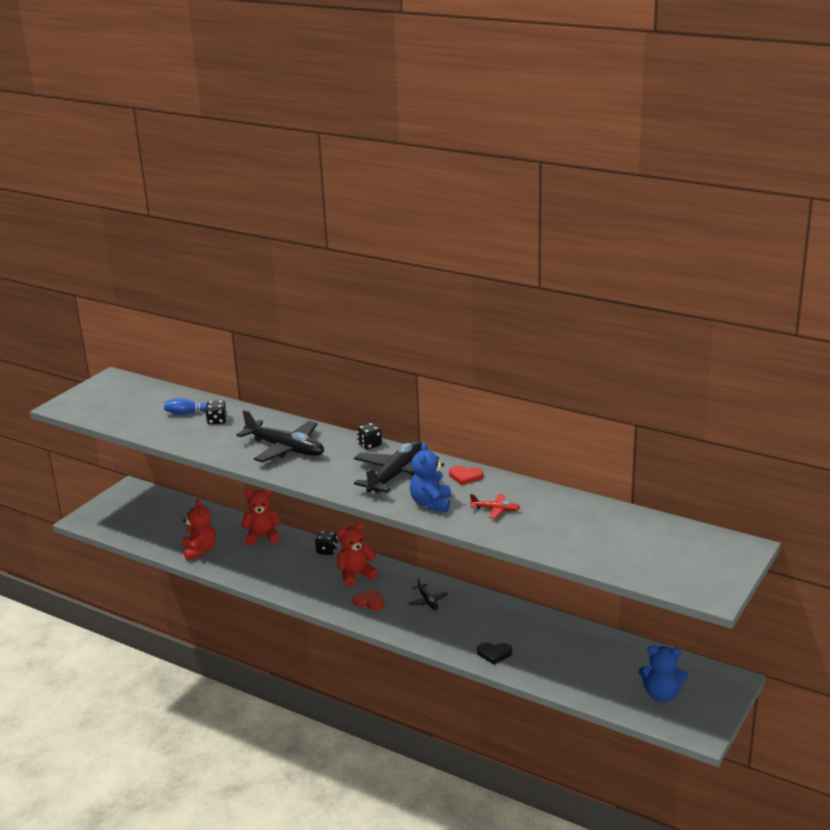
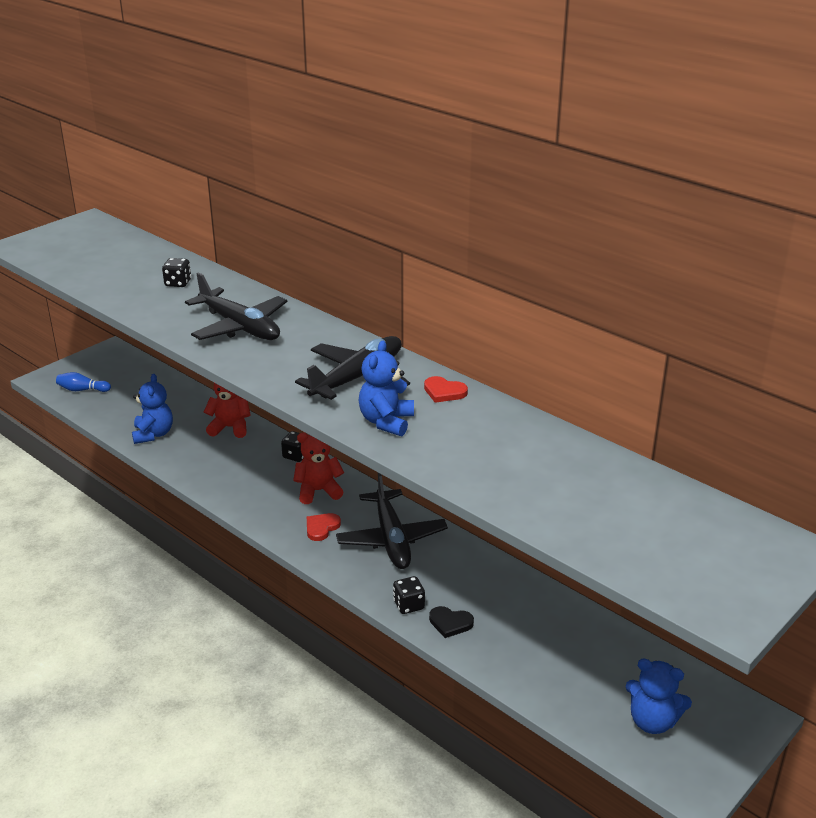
camera: 10 degrees right, 5 degrees up
blue bowling pin [164,398,207,415] -> blue bowling pin moved to [56,372,111,392]
red teddy bear [182,499,216,561] -> blue teddy bear [132,374,173,444]
red heart [353,590,384,610] -> red heart turned 90 degrees counterclockwise [307,513,341,541]
black dice [357,423,382,450] -> black dice moved to [393,576,425,614]
black plane [408,578,448,611] -> black plane [336,473,448,569], size x2.16
red plane [470,494,520,519] -> none

